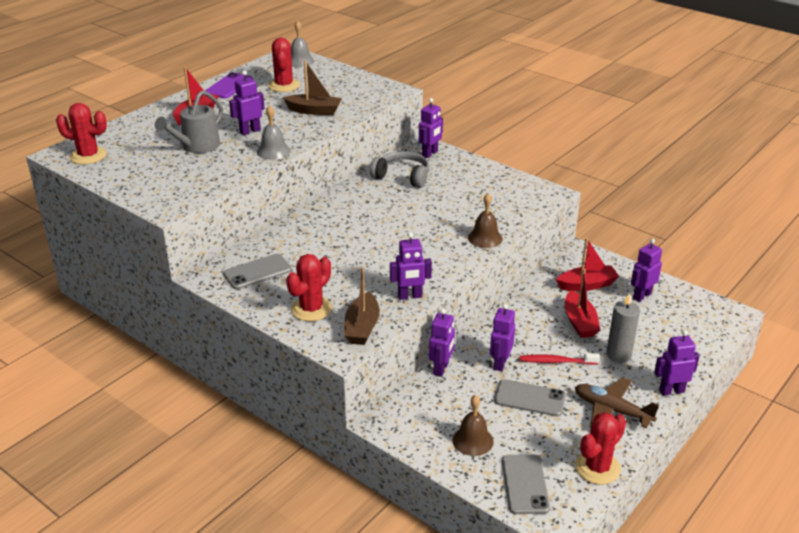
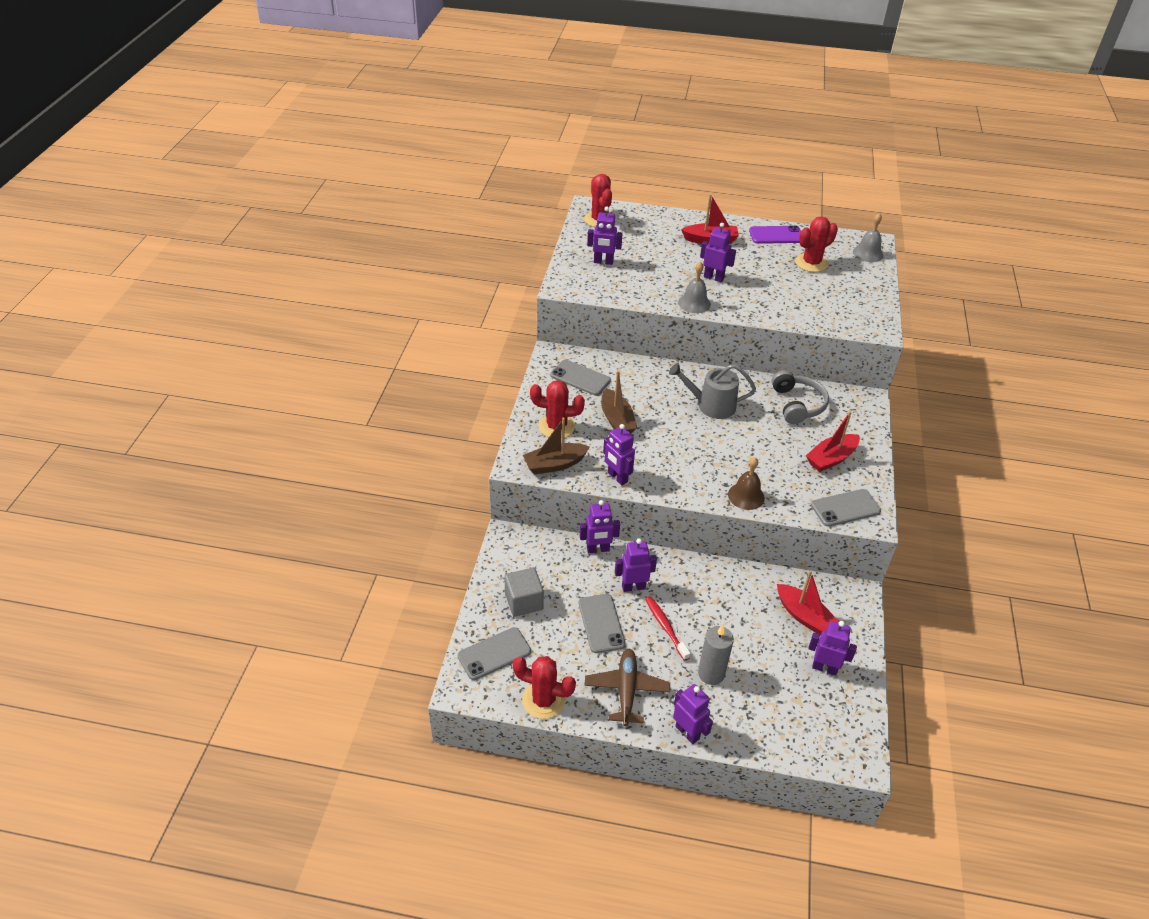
camera: 60 degrees right, 10 degrees up
grey watering can [155,90,223,153] -> grey watering can moved to [669,363,756,419]
brown boat [283,60,342,115] -> brown boat moved to [601,370,637,433]
purple robot [419,98,443,158] -> purple robot moved to [587,206,623,265]
brown bell [452,395,494,456] -> grey cube [504,568,544,616]
red boat [565,268,600,338] -> red boat moved to [806,411,860,472]
none -> grey phone [811,489,881,527]

